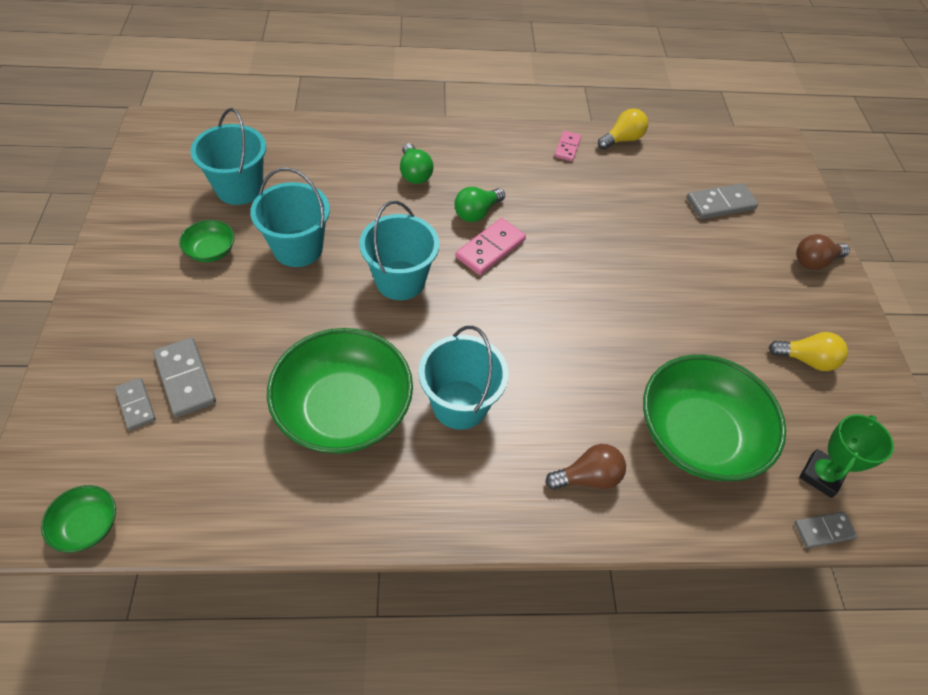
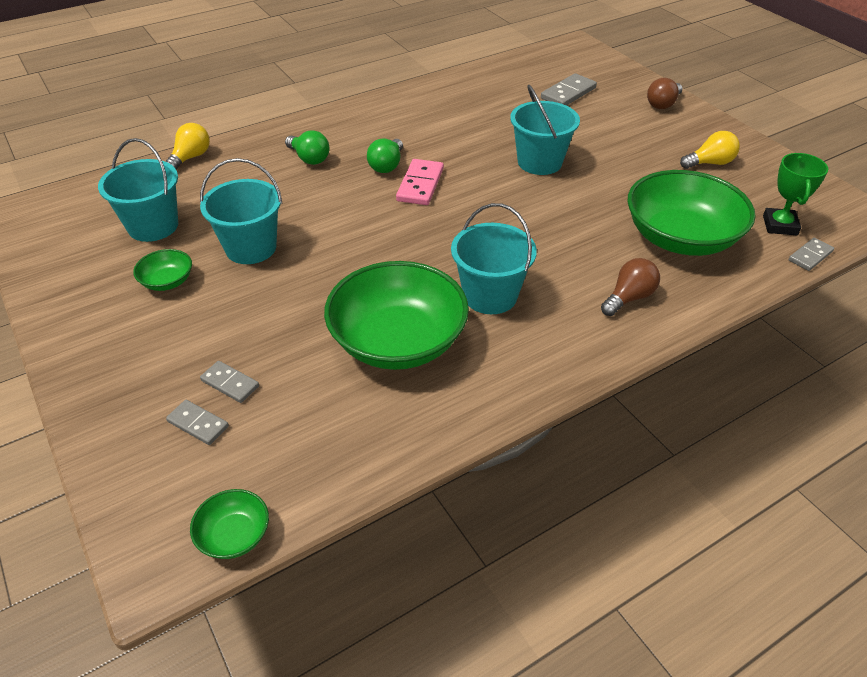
camera: 25 degrees left, 10 degrees down
grey domino [153,338,216,418] -> grey domino [200,361,259,403], size x0.63
turquoise bucket [359,201,439,300] -> turquoise bucket moved to [510,85,580,175]
pink domino [555,131,581,161] -> none
yellow light bulb [598,108,648,149] -> yellow light bulb moved to [166,123,210,169]

